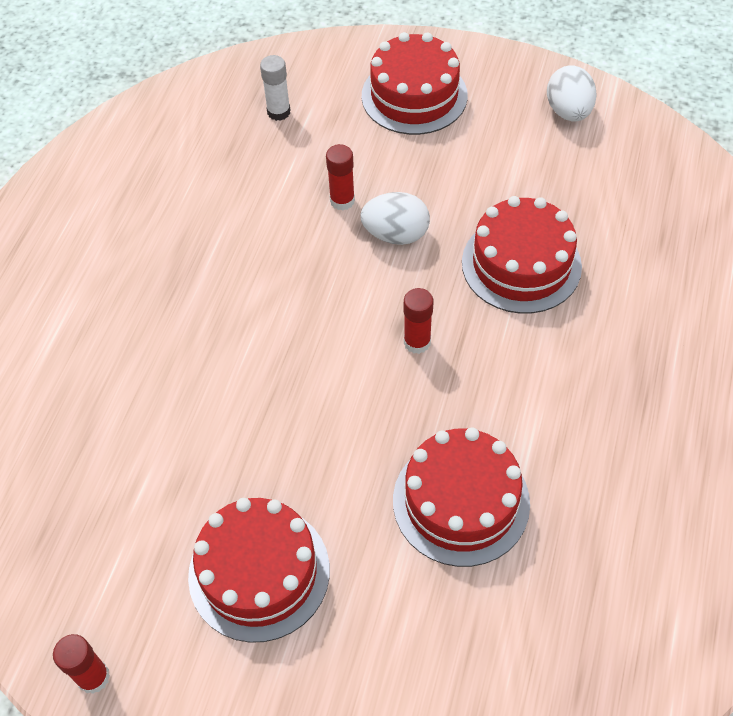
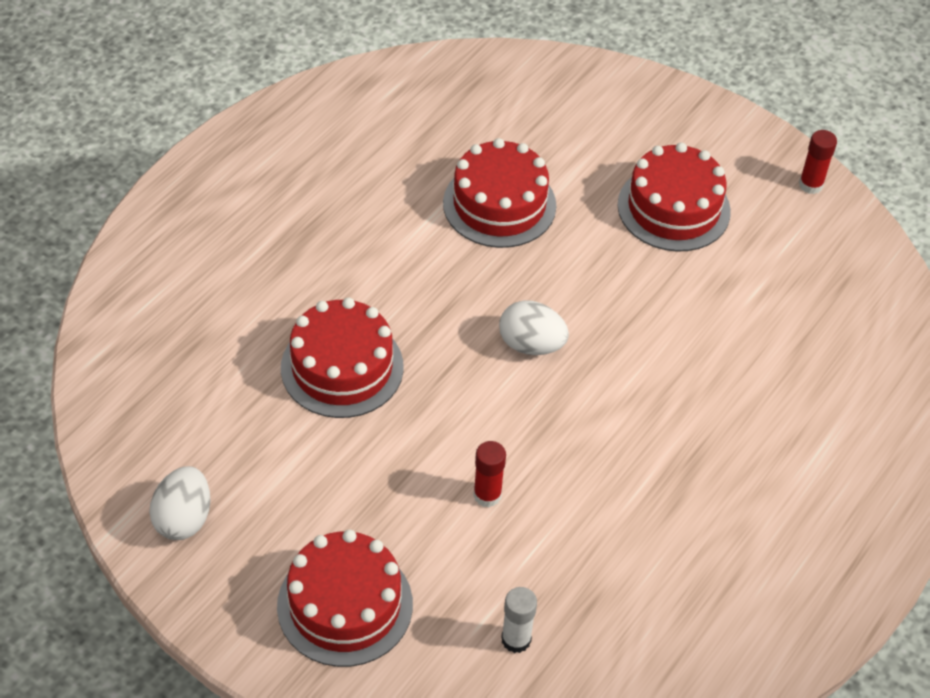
camera: 165 degrees left, 5 degrees down
white egg [360,192,430,245] -> white egg moved to [499,300,569,355]
red glue stick [404,288,433,354] -> none

